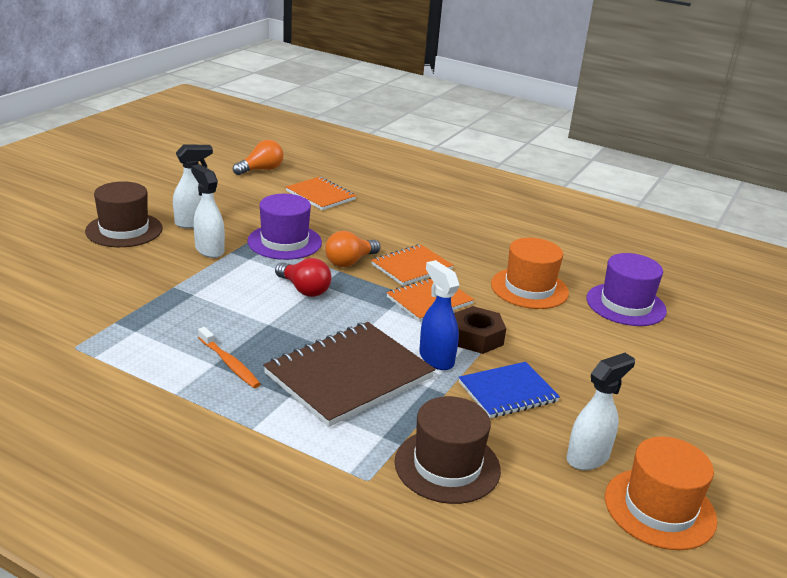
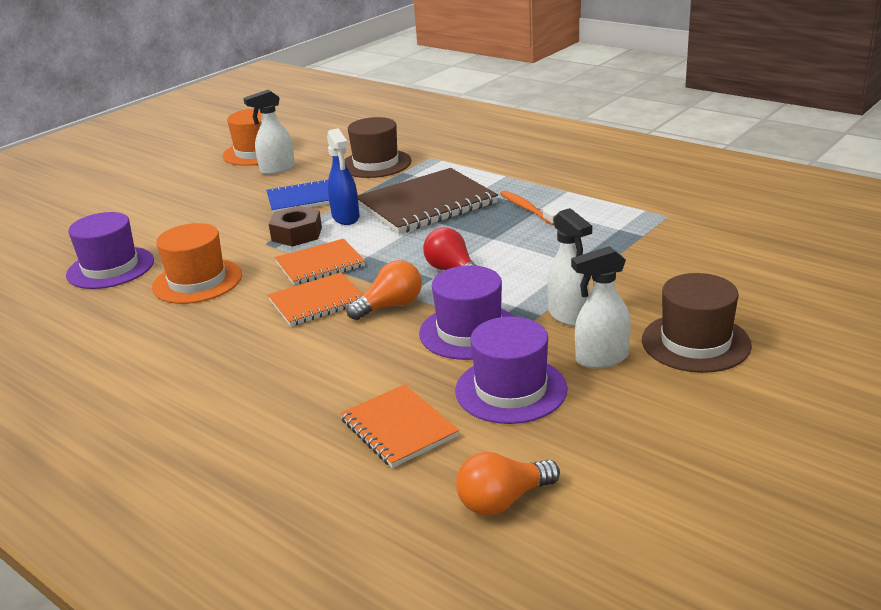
camera: 165 degrees left, 0 degrees up
none -> purple hat [455,317,568,424]

